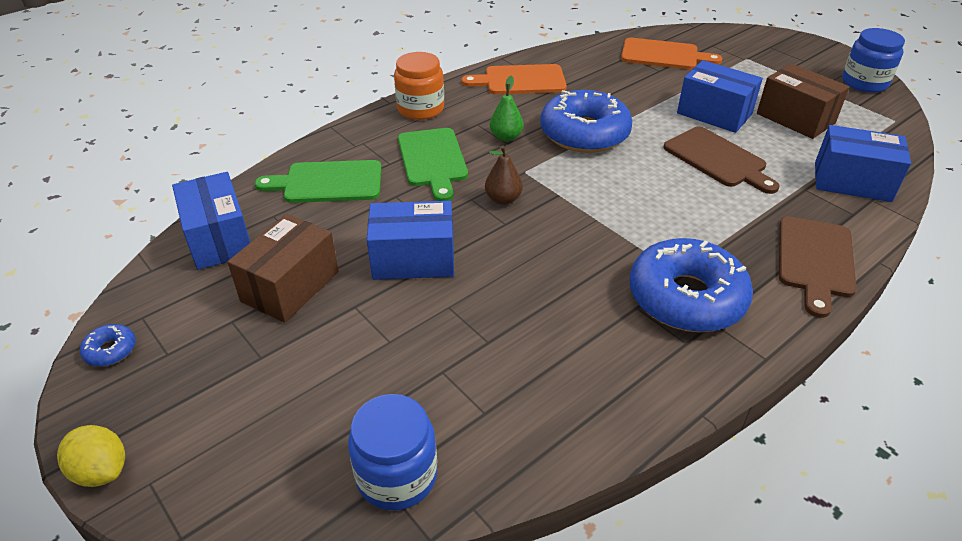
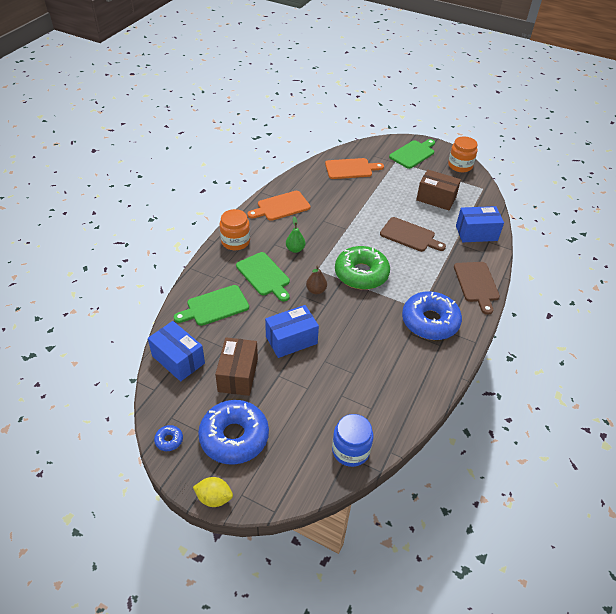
camera: 25 degrees left, 5 degrees up
blue donut [540,90,632,153] -> blue donut moved to [198,400,269,465]
blue box [677,60,763,133] -> none
blue jar [842,28,905,93] -> orange jar [448,136,477,172]
none -> green donut [335,246,390,290]
none -> green cutting board [389,139,435,169]

